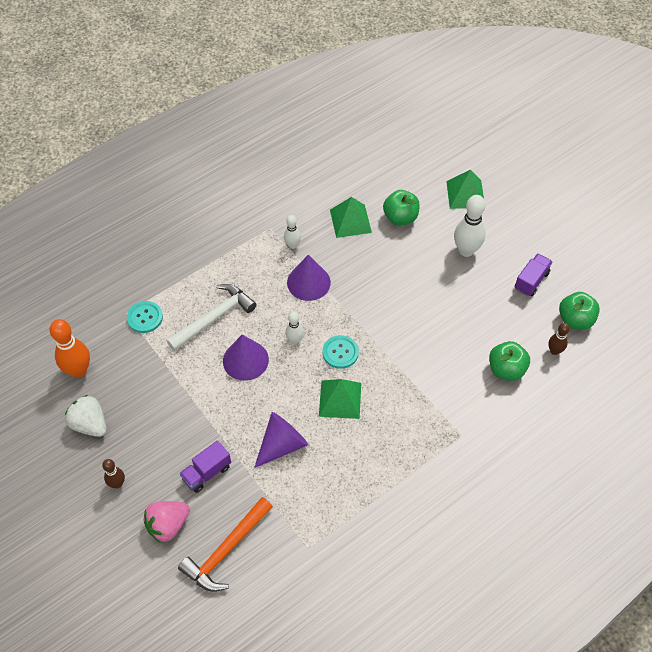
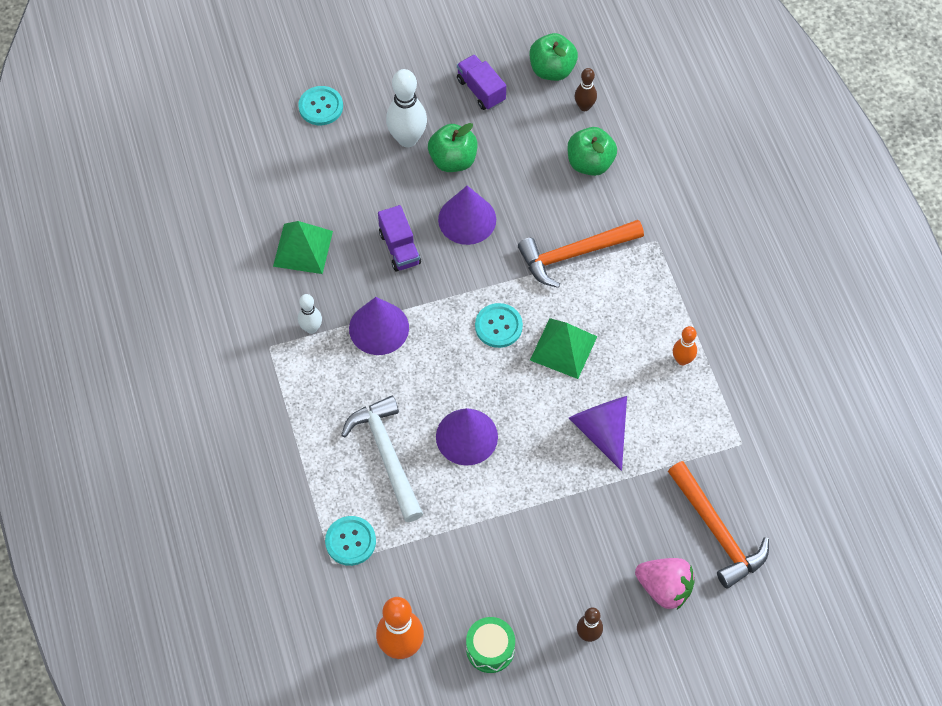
camera: 70 degrees left, 5 degrees up
white strawberry [65,395,107,437] -> green drum [466,617,515,673]
pink strawberry [144,501,190,543] -> pink strawberry turned 45 degrees counterclockwise [635,558,695,609]
purple truck [179,440,231,493] -> purple truck moved to [378,205,421,271]
white bowling pin [285,312,304,344] -> none
green apple [383,190,420,225] -> green apple moved to [428,123,478,172]
green pyramid [446,170,484,209] -> turquoise button [298,86,343,125]
none -> purple cone [438,186,496,245]
none -> orange hammer [518,220,644,288]
none -> orange bowling pin [673,326,697,365]

